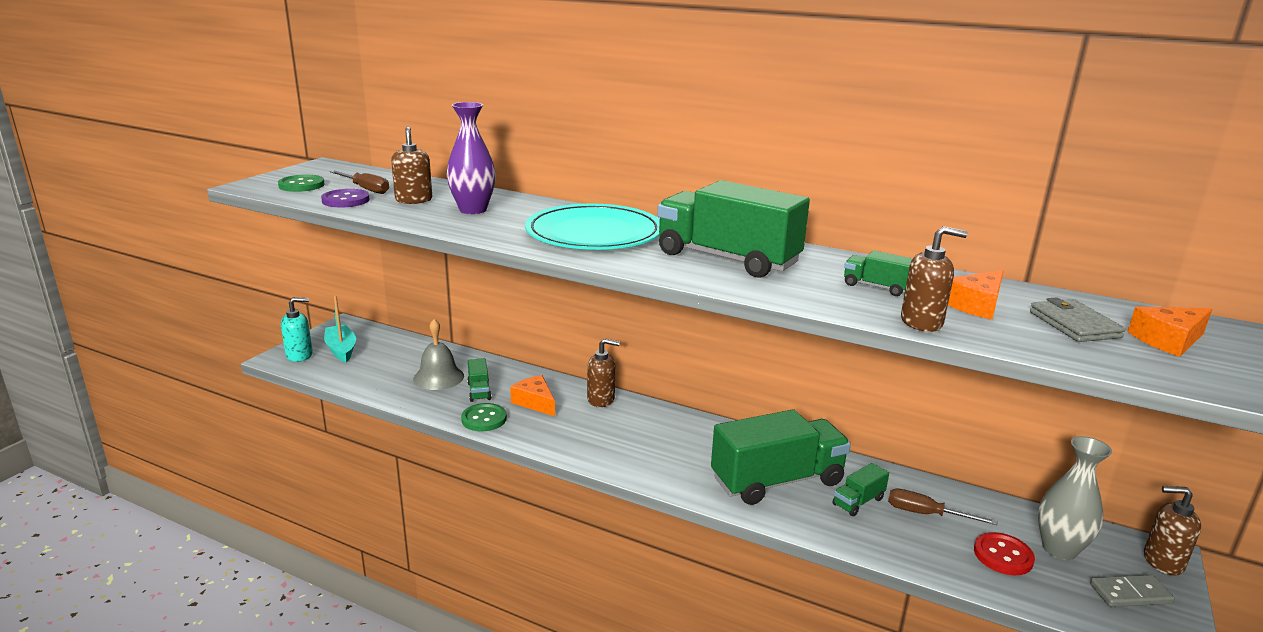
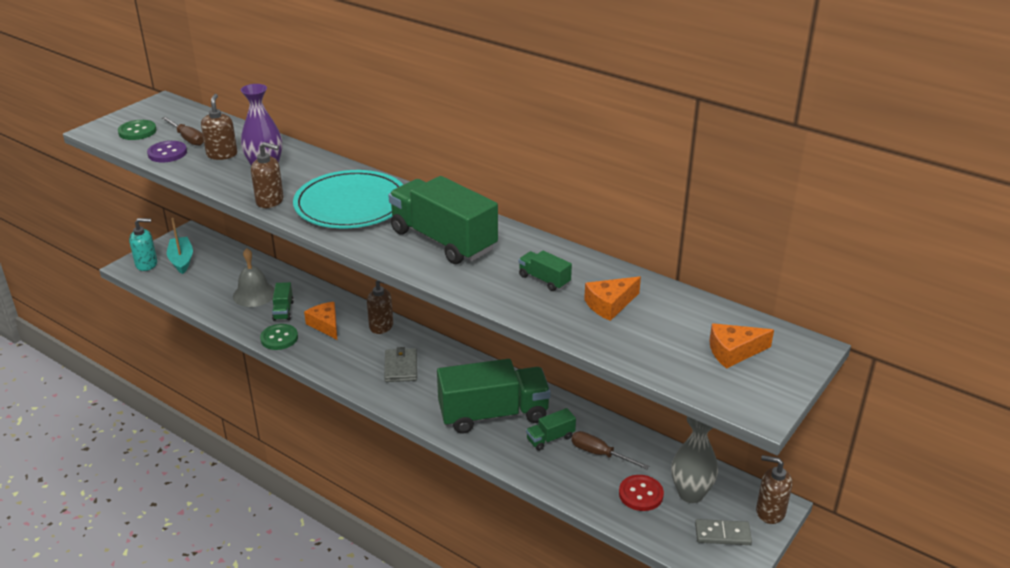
camera: 10 degrees right, 10 degrees up
brown soap dispenser [901,226,968,332] -> brown soap dispenser moved to [251,142,284,208]
grey wallet [1030,297,1125,342] -> grey wallet moved to [384,347,417,382]

